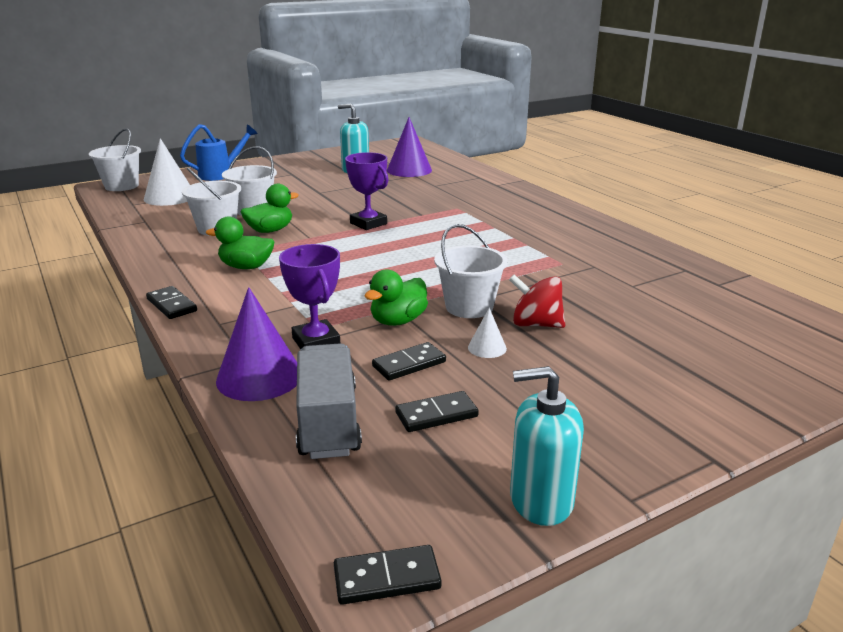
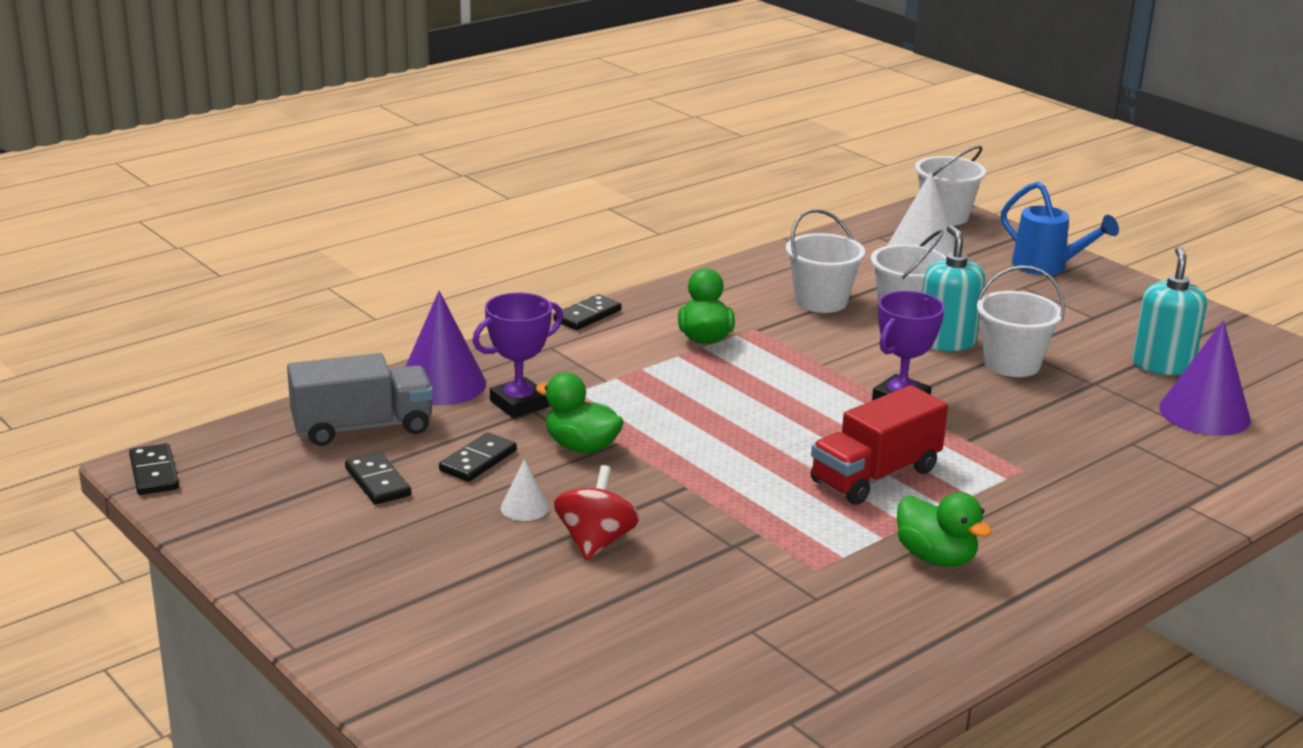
camera: 80 degrees right, 0 degrees up
green duck [241,184,299,233] -> green duck moved to [897,492,992,567]
black domino [372,342,446,381] -> black domino turned 75 degrees clockwise [439,432,517,482]
white bucket [434,224,508,318] -> white bucket moved to [977,266,1065,377]
turquoise soap dispenser [510,366,584,526] -> turquoise soap dispenser moved to [922,225,985,351]
none -> red truck [811,385,948,505]

